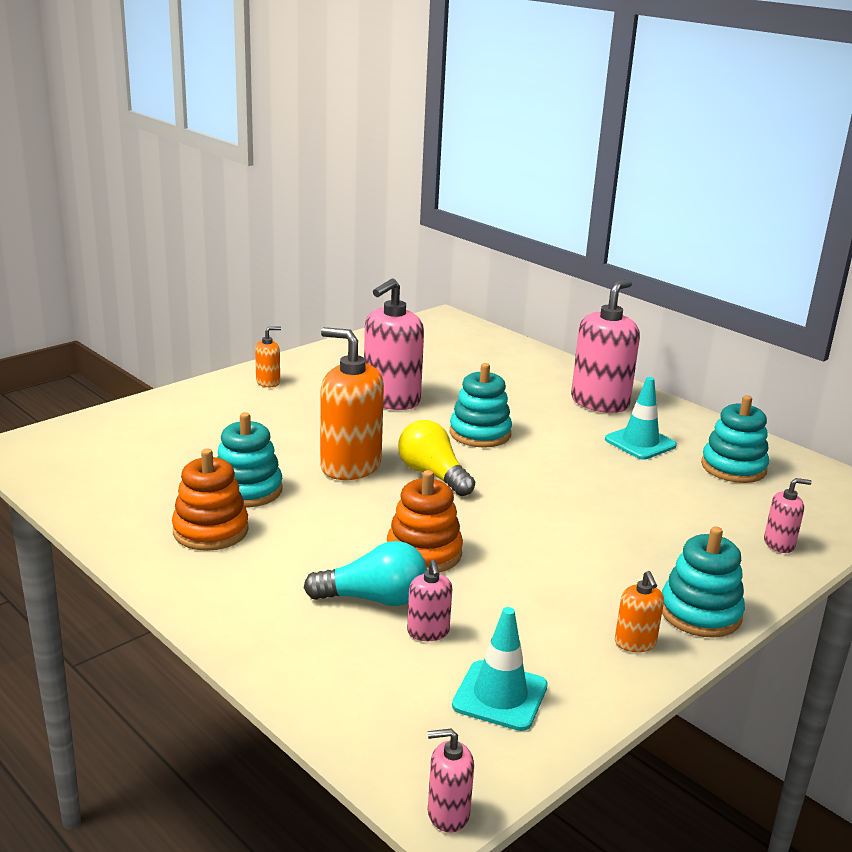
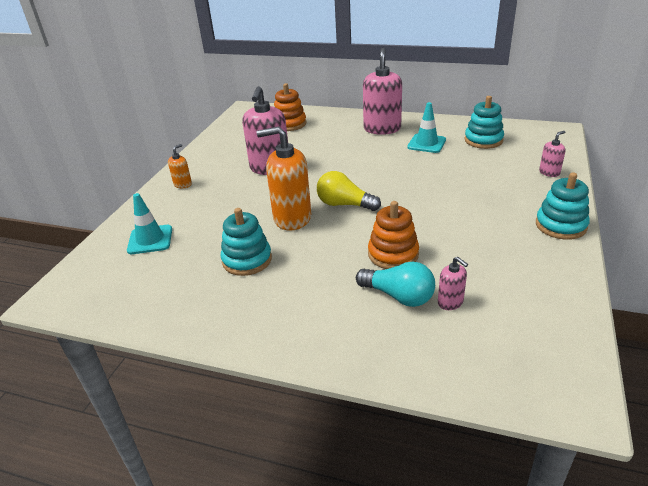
camera: 25 degrees left, 10 degrees up
orange stacking toy [172,448,249,551] -> orange stacking toy moved to [274,83,307,131]
turquoise light bulb [304,541,427,606] -> turquoise light bulb turned 60 degrees clockwise [356,262,435,307]
pink soap dispenser [428,729,474,833] -> none
turquoise stacking toy [450,363,512,448] -> none
turquoise traffic cone [452,607,548,731] -> turquoise traffic cone moved to [127,193,172,254]
orange soap dispenser [615,571,664,652] -> none

